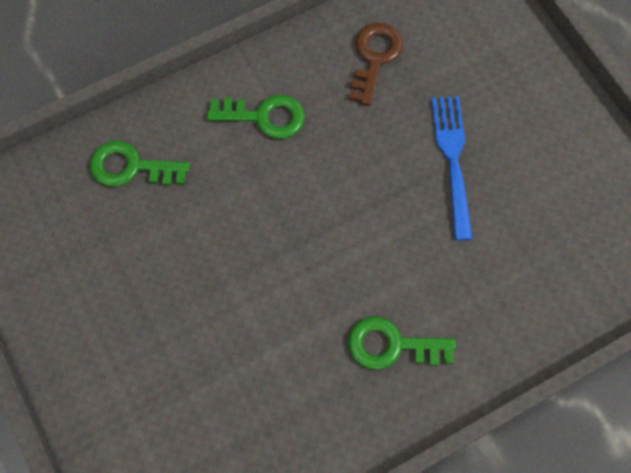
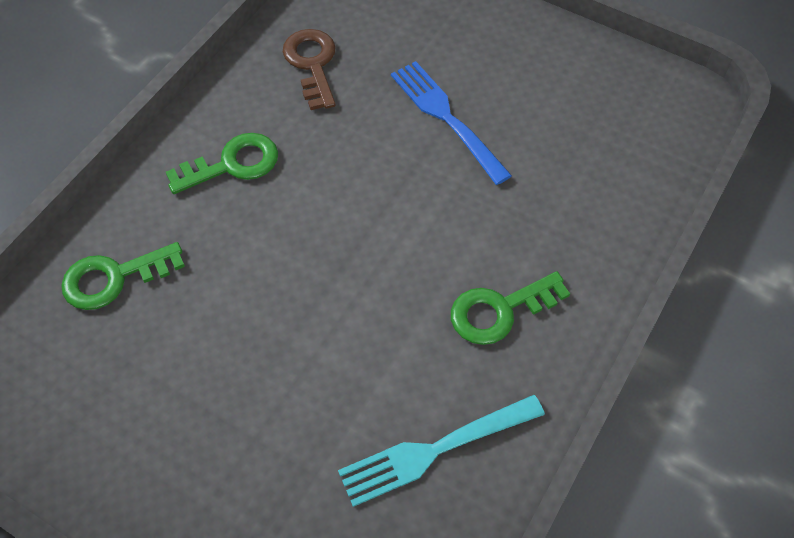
camera: 30 degrees left, 10 degrees down
none -> turquoise fork [338,395,545,507]

